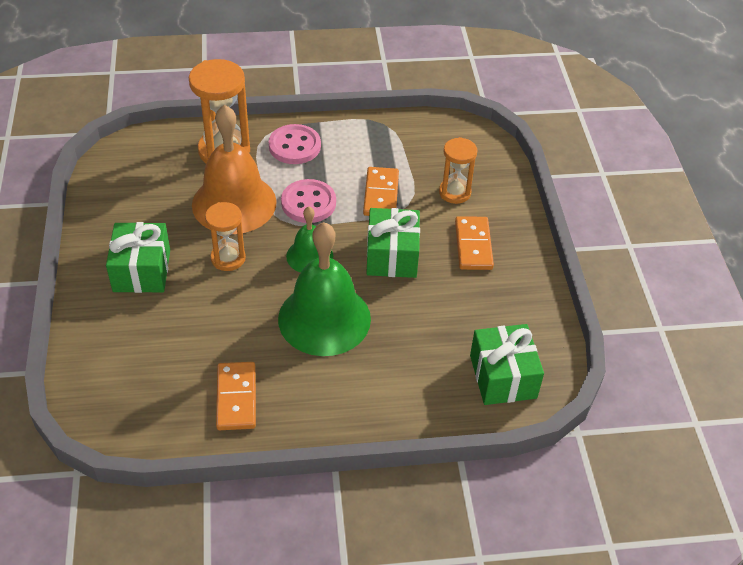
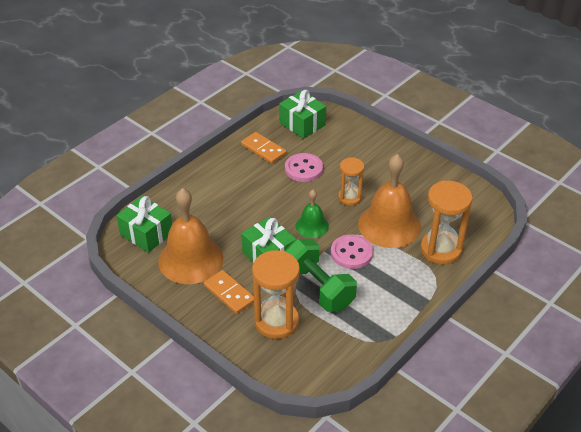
camera: 140 degrees right, 5 degrees down
green gift [106,222,170,293] -> green gift moved to [279,90,326,139]
pink button [269,124,321,164] -> pink button moved to [285,153,323,182]
green bell [278,222,371,356] -> none
orange domino [363,167,399,216] -> green dumbbell [285,239,357,312]
orange hourglass [439,137,477,204] -> orange hourglass [252,250,300,339], size x1.65
none -> orange bell [158,188,223,284]

